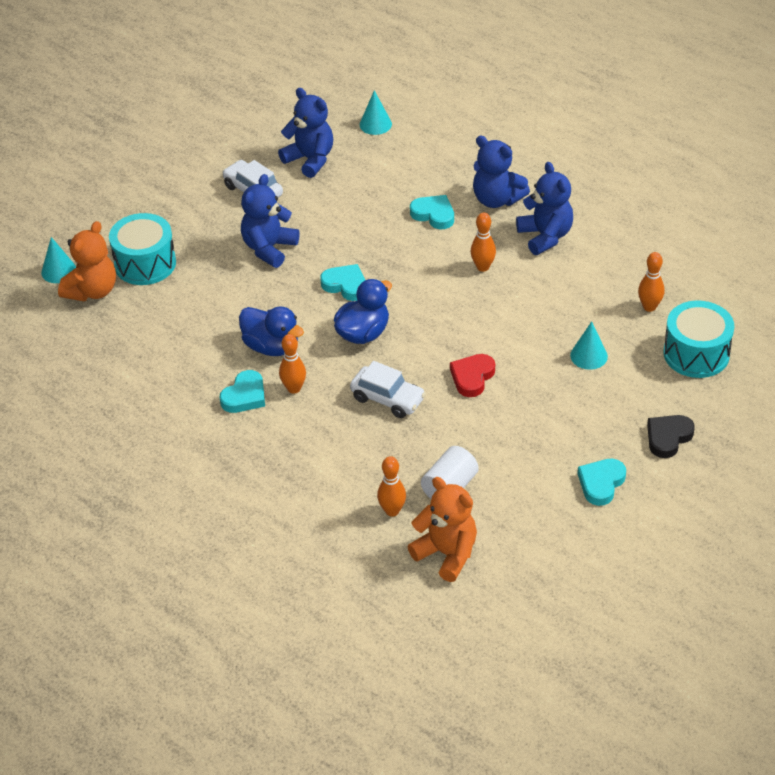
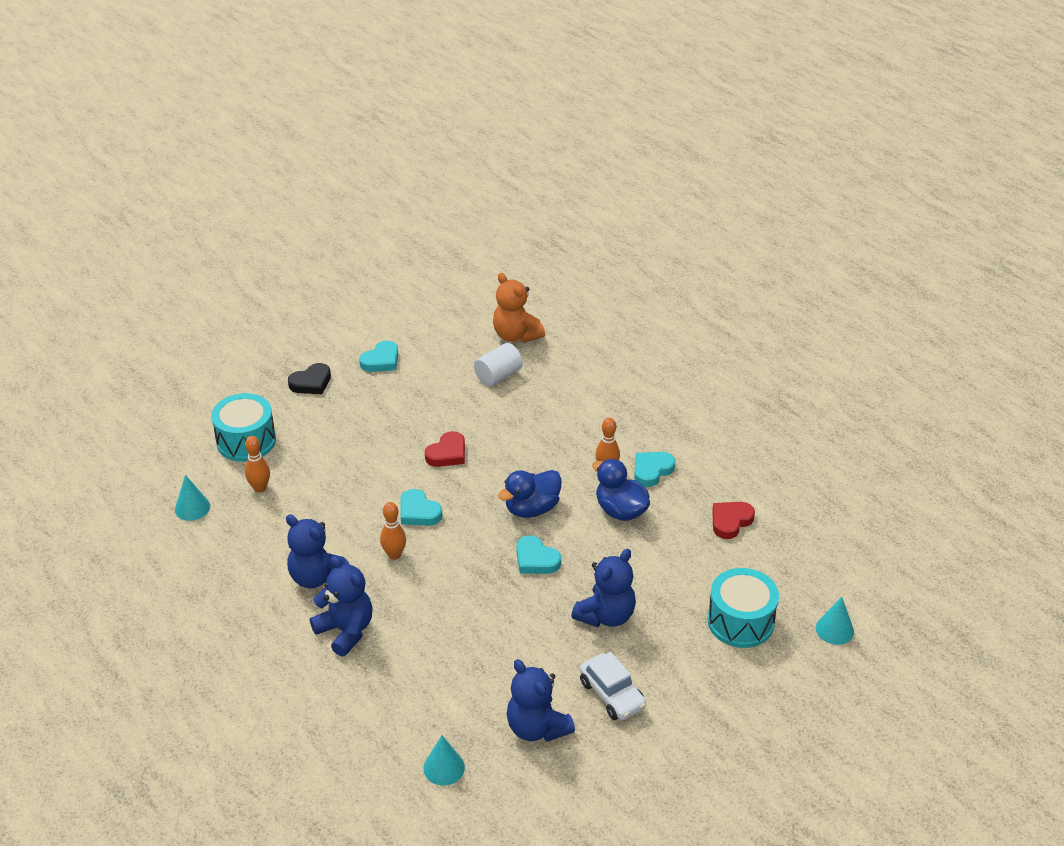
camera: 170 degrees left, 5 degrees down
orange teddy bear [58,221,116,301] -> none
white car [350,361,426,418] -> none
orange bowling pin [377,456,406,517] -> none
turquoise heart [410,195,454,229] -> turquoise heart moved to [400,489,442,526]
blue teddy bear [516,162,573,255] -> blue teddy bear turned 45 degrees counterclockwise [286,514,350,588]
turquoise cone [570,321,608,370] -> turquoise cone moved to [175,475,210,521]
none -> red heart [712,502,755,539]

